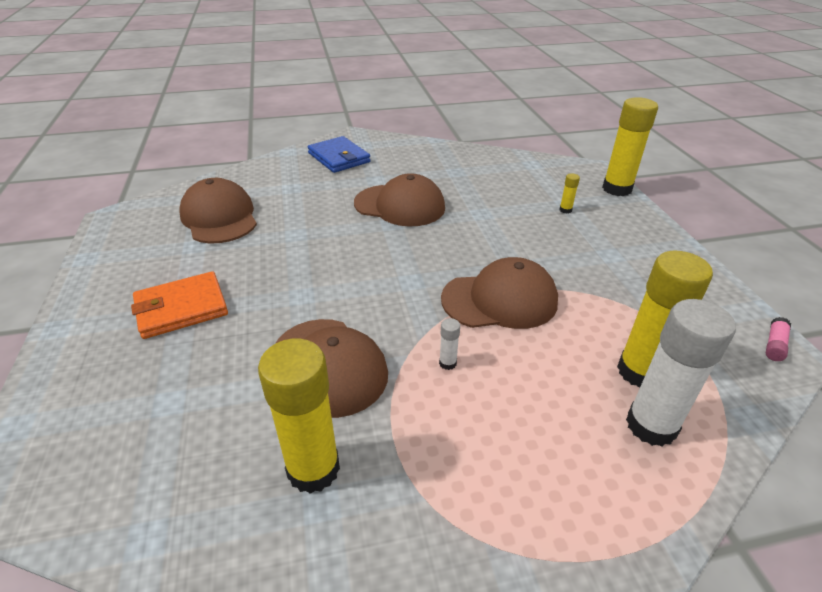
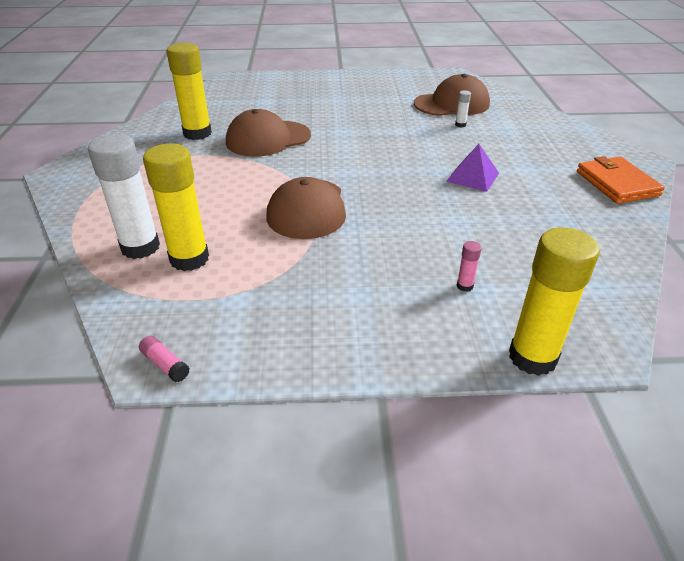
camera: 100 degrees right, 0 degrees up
orange wallet [131,271,228,339] -> orange wallet moved to [577,156,665,204]
blue wallet [308,136,371,173] -> none
brown cap [354,173,445,227] -> purple pyramid [446,144,499,192]
white glue stick [439,318,460,370] -> white glue stick moved to [455,90,471,127]
yellow glue stick [560,173,580,214] -> pink glue stick [457,241,482,292]

